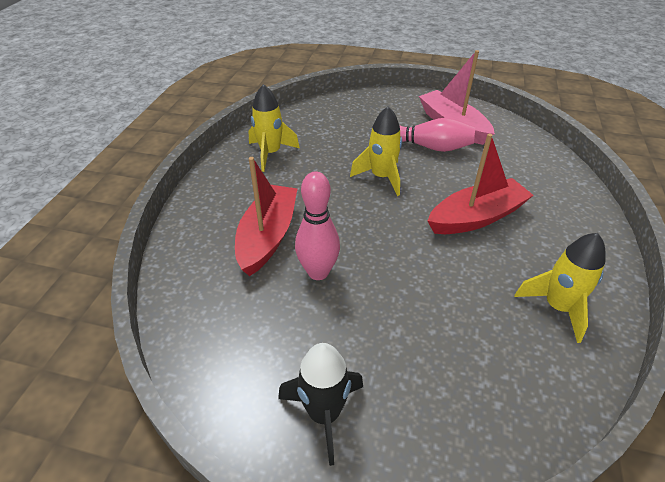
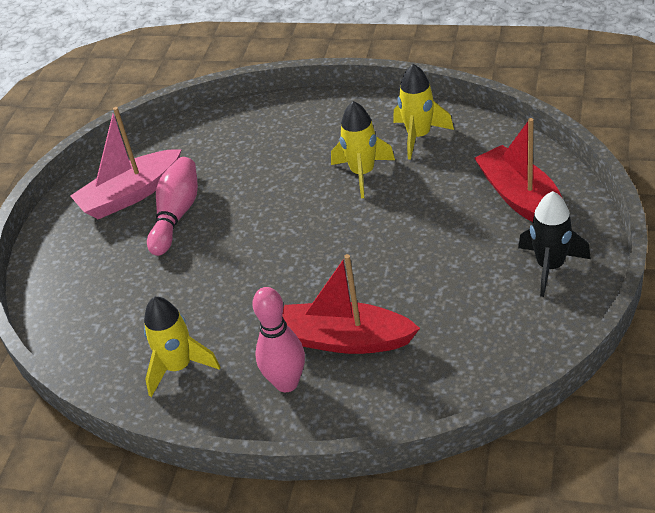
camera: 85 degrees left, 0 degrees up
pink bowling pin [295,171,340,280] -> pink bowling pin moved to [253,287,305,392]
yellow rocket [350,106,402,196] -> yellow rocket moved to [331,101,395,198]
red boat [428,133,534,234] -> red boat moved to [474,118,562,222]

